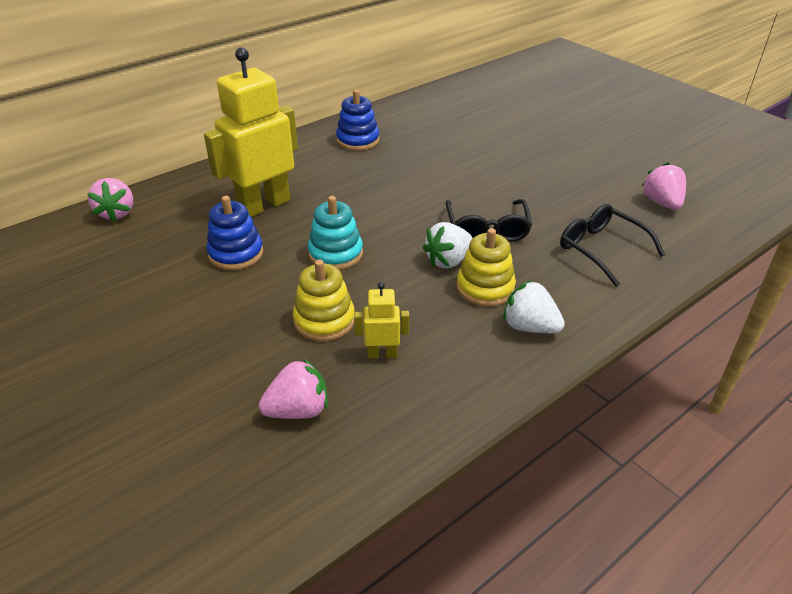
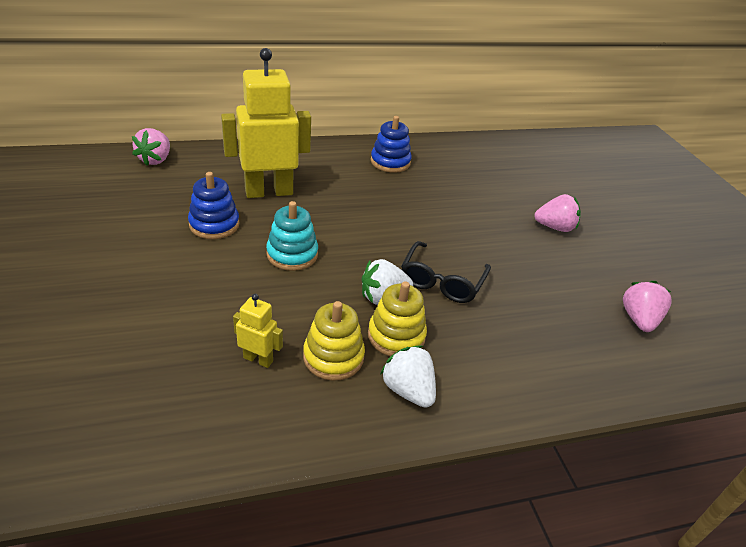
camera: 20 degrees right, 0 degrees up
pink strawberry [259,358,328,419] -> pink strawberry moved to [534,194,581,232]
yellow stacking toy [293,260,355,341] -> yellow stacking toy moved to [303,301,365,381]
black glasses [560,204,665,287] -> none

